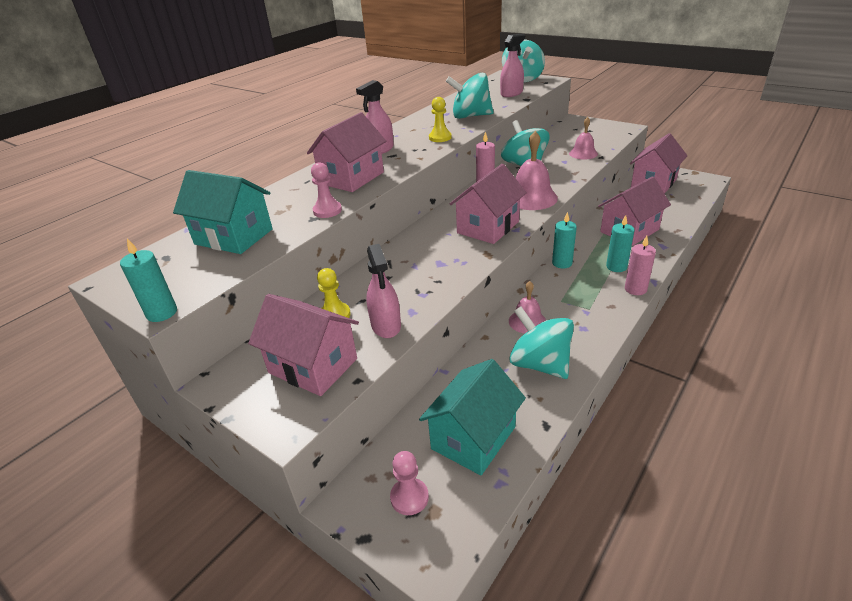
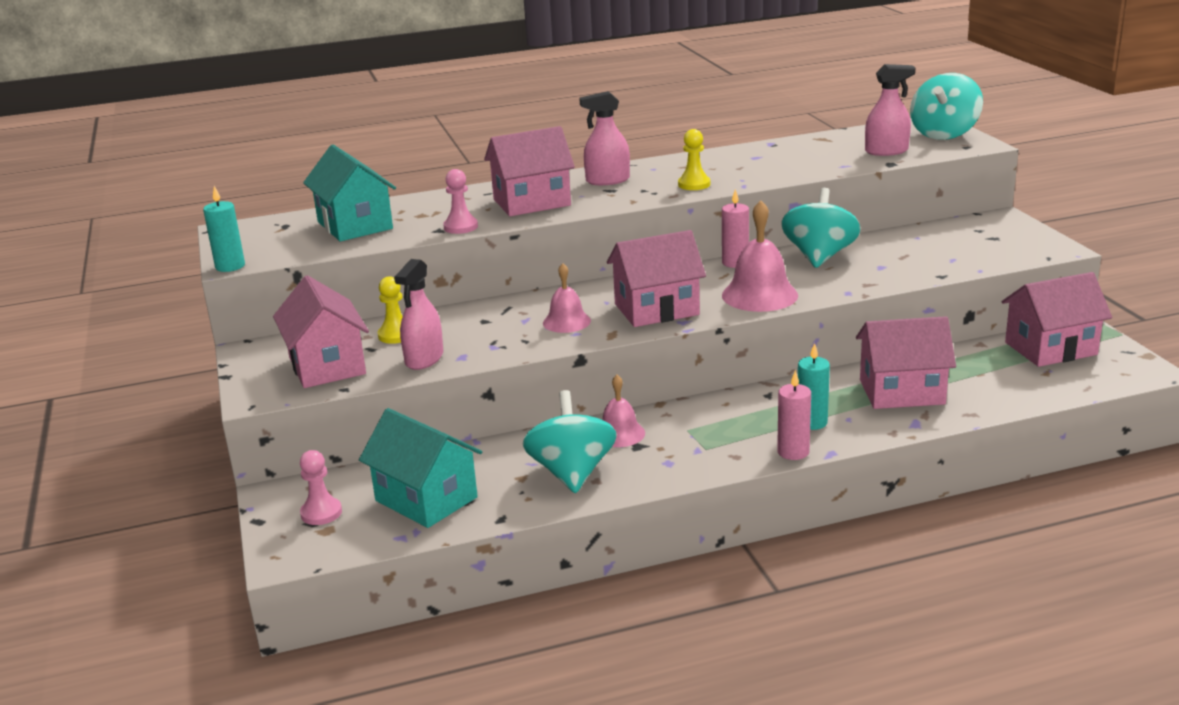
camera: 35 degrees right, 10 degrees down
turquoise house [419,359,526,475] -> turquoise house turned 60 degrees clockwise [359,408,482,528]
turquoise spinning top [446,73,494,119] -> none
turquoise candle [552,212,577,269] -> none
pink bell [569,117,598,159] -> pink bell moved to [543,263,591,333]

